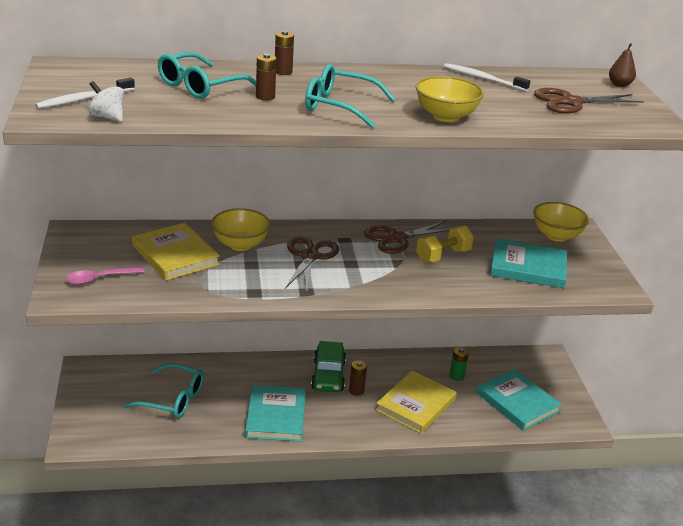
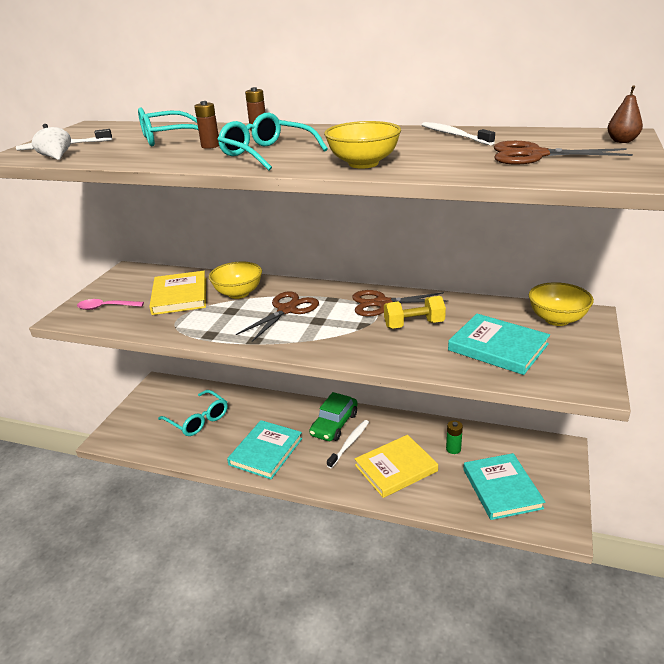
camera: 30 degrees right, 0 degrees up
brown battery [349,360,367,396] -> white toothbrush [327,420,369,468]

